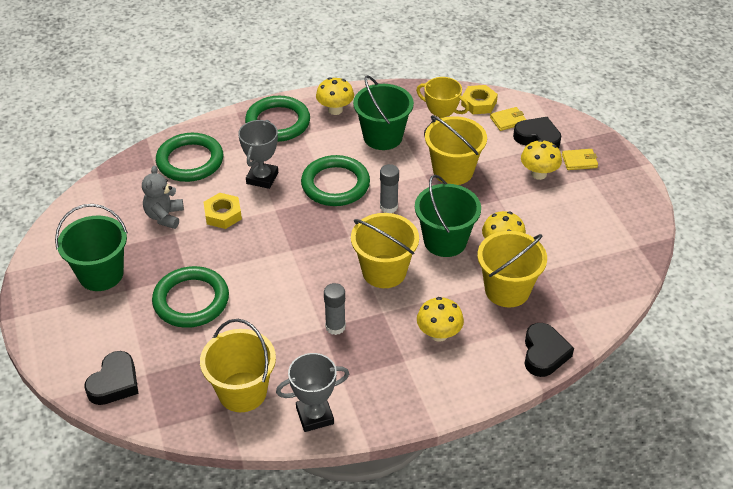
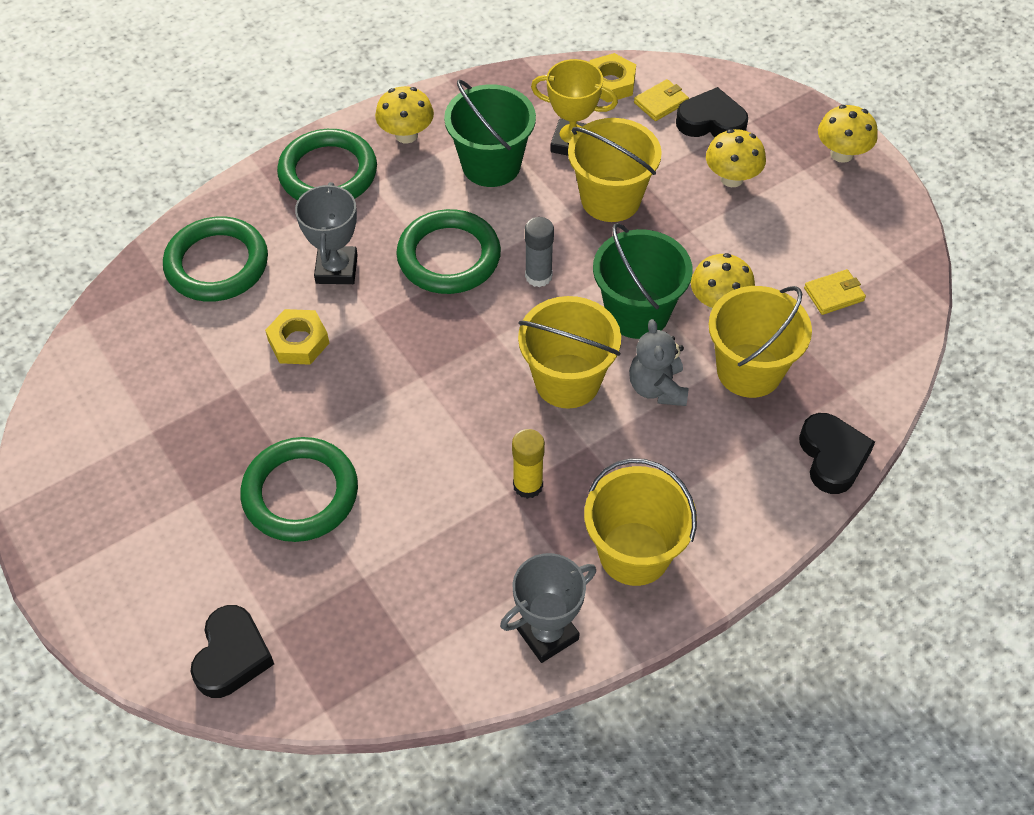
camera: 15 degrees left, 10 degrees up
green bucket [55,204,128,291] -> none
grey teddy bear [142,166,184,229] -> grey teddy bear moved to [629,319,688,406]
yellow bucket [200,319,276,412] -> yellow bucket moved to [584,458,697,586]
grey glue stick [324,283,346,335] -> yellow glue stick [512,429,545,499]
yellow mushroom [417,297,464,342] -> yellow mushroom moved to [818,105,878,163]
yellow wallet [562,149,598,170] -> yellow wallet moved to [804,269,866,315]

